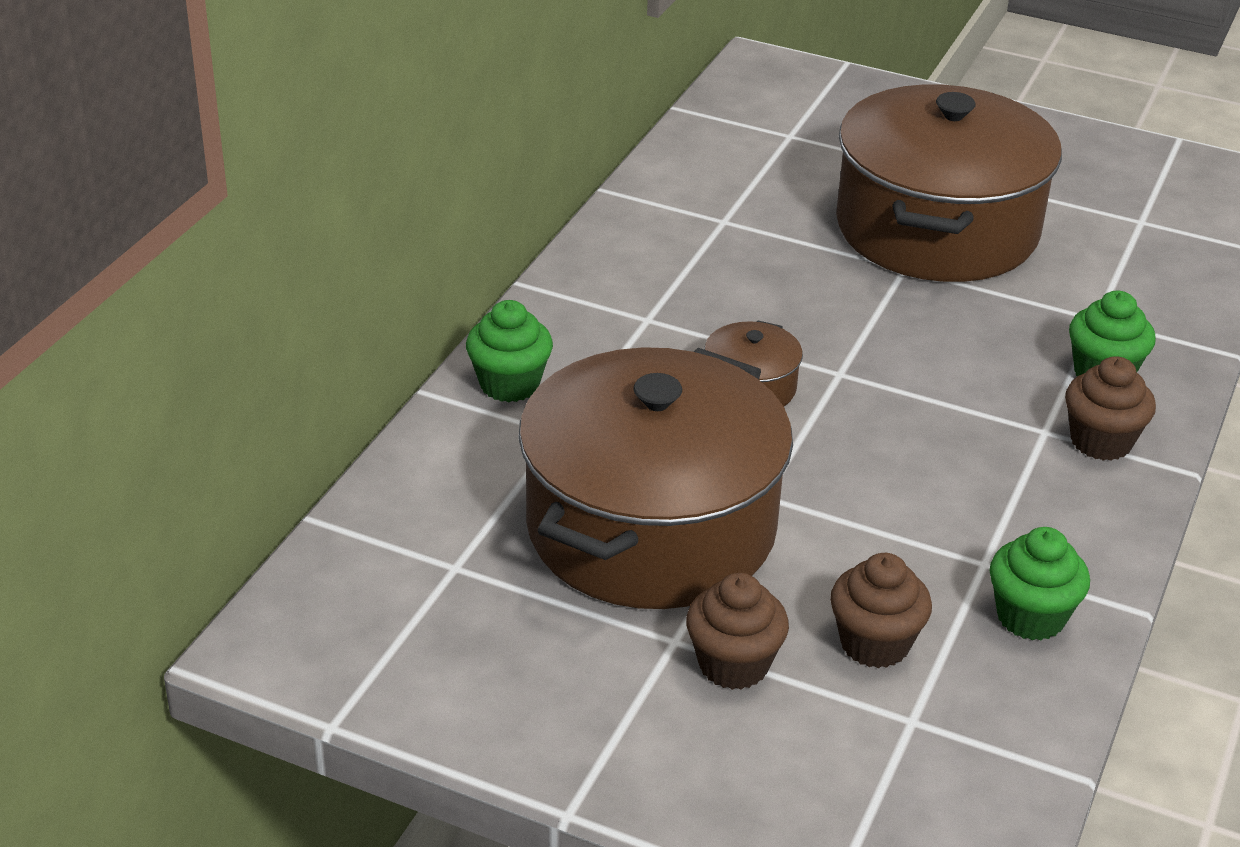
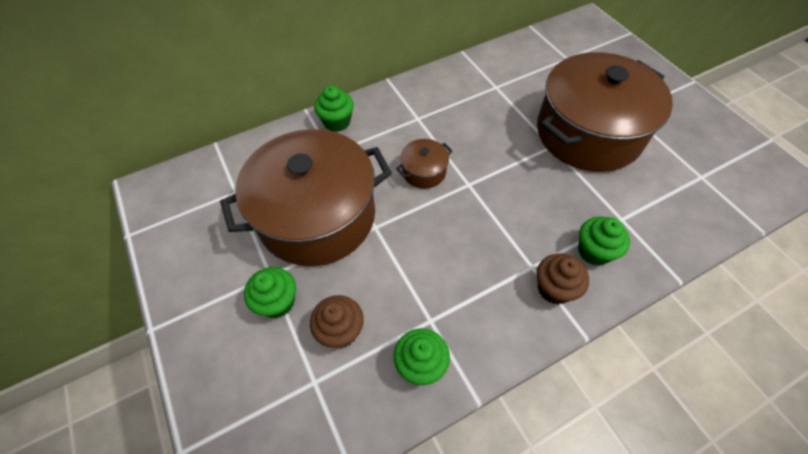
camera: 40 degrees right, 20 degrees up
brown cupcake [686,573,789,690] -> green cupcake [244,267,296,318]

